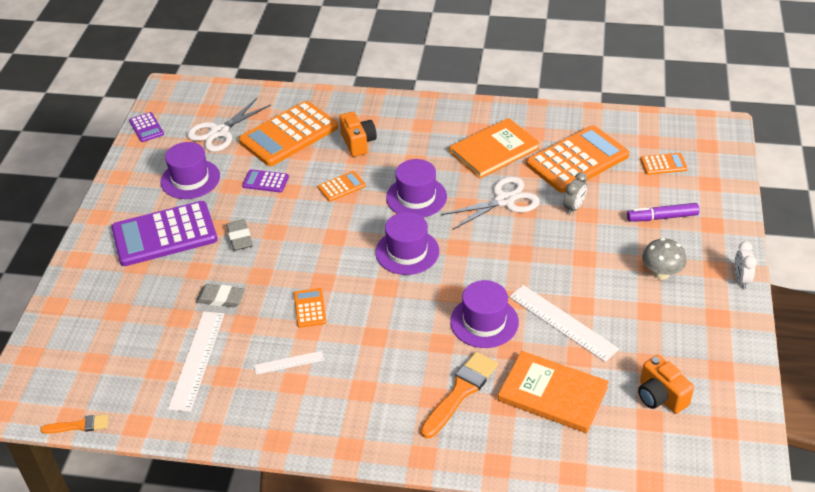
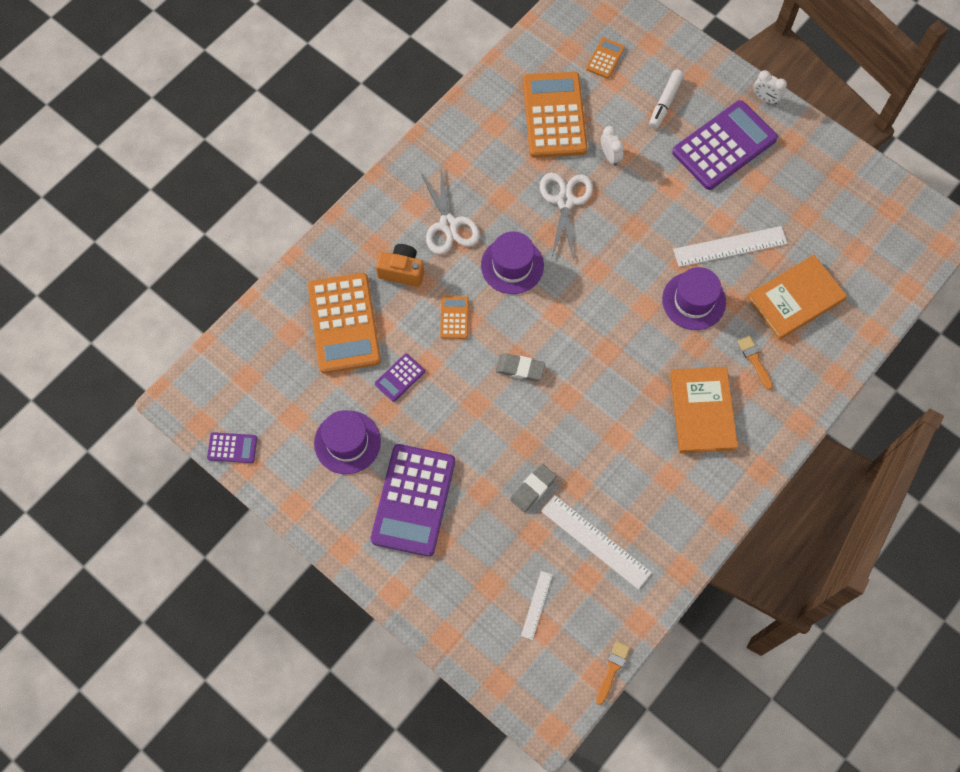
camera: 60 degrees left, 25 degrees up
white scissors [187,98,271,152] -> white scissors moved to [420,167,480,254]
grey eraser [226,219,253,251] -> grey eraser moved to [496,353,545,381]
white ruler [254,351,324,375] -> white ruler moved to [521,571,553,640]
orange calculator [294,288,326,328] -> none
purple hat [375,212,439,275] -> none
orange brush [421,352,498,438] -> orange brush [737,336,773,390], size x0.57
orange book [450,118,540,179] -> orange book moved to [670,367,738,453]
grey clock [563,172,587,215] -> white clock [601,126,624,166]
purple marker [627,203,700,222] -> white marker [649,70,684,129]
orange camera [638,355,694,414] -> none
grey mushroom [642,238,687,280] -> purple calculator [672,100,778,190]

